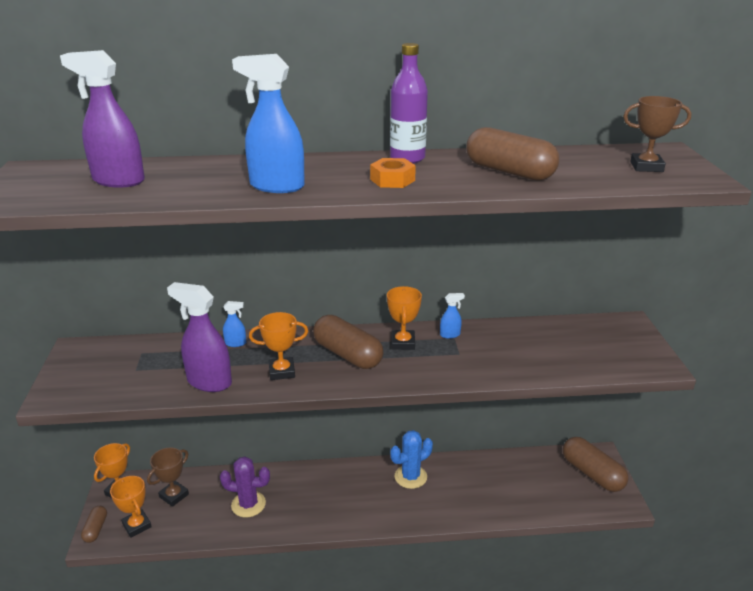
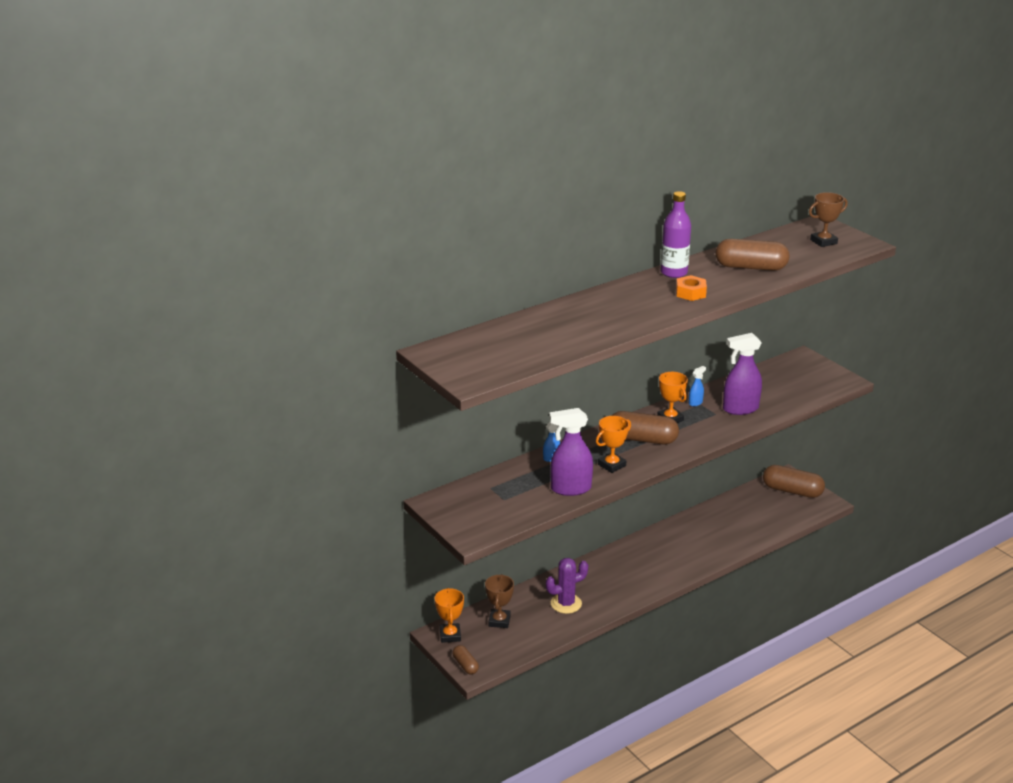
camera: 30 degrees left, 0 degrees up
purple spray bottle [60,50,145,187] -> purple spray bottle moved to [723,333,762,415]
orange trophy [110,476,152,538] -> none
blue spray bottle [232,54,305,193] -> none
blue cactus [390,430,433,489] -> none

